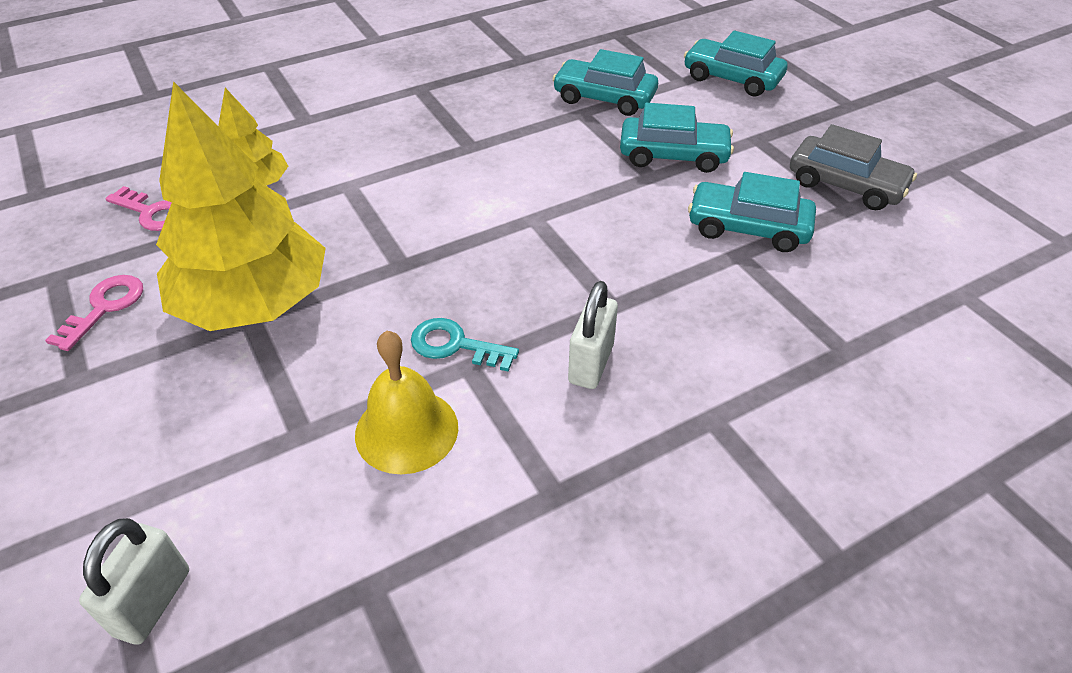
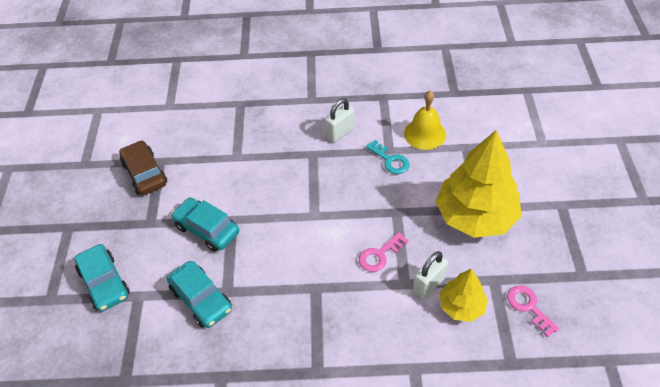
camera: 150 degrees left, 5 degrees up
pink key [45,275,143,351] -> pink key moved to [359,232,409,272]
white padlock [79,518,189,645] -> white padlock moved to [413,251,448,299]
turquoise car [688,172,816,252] -> none
grey car [790,124,917,210] -> brown car [119,140,167,195]

